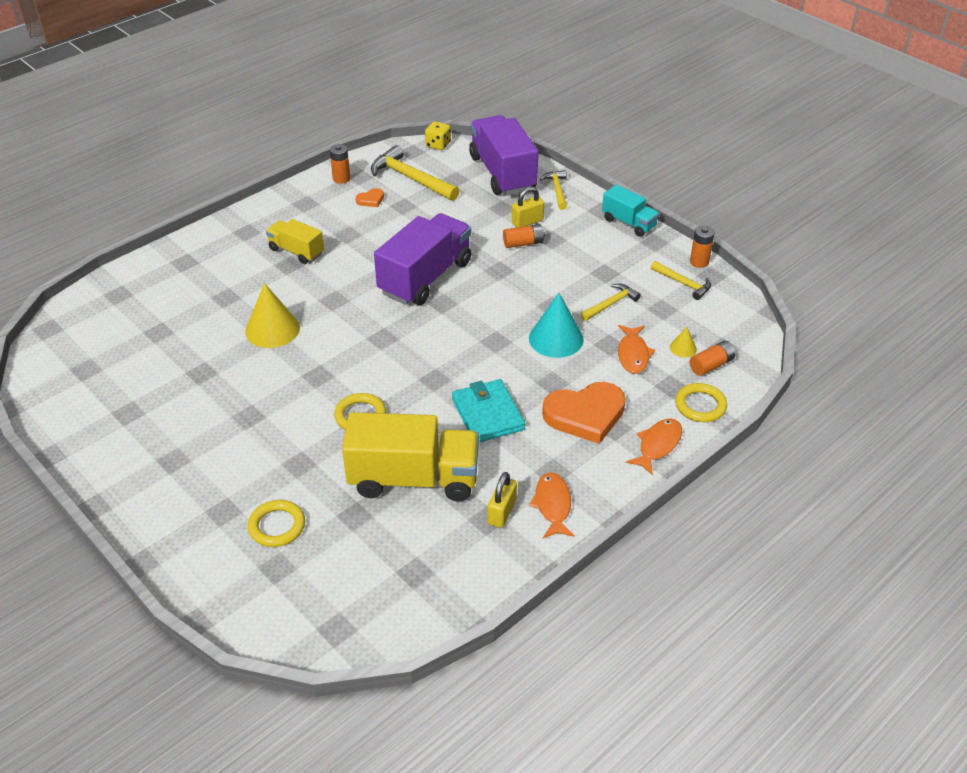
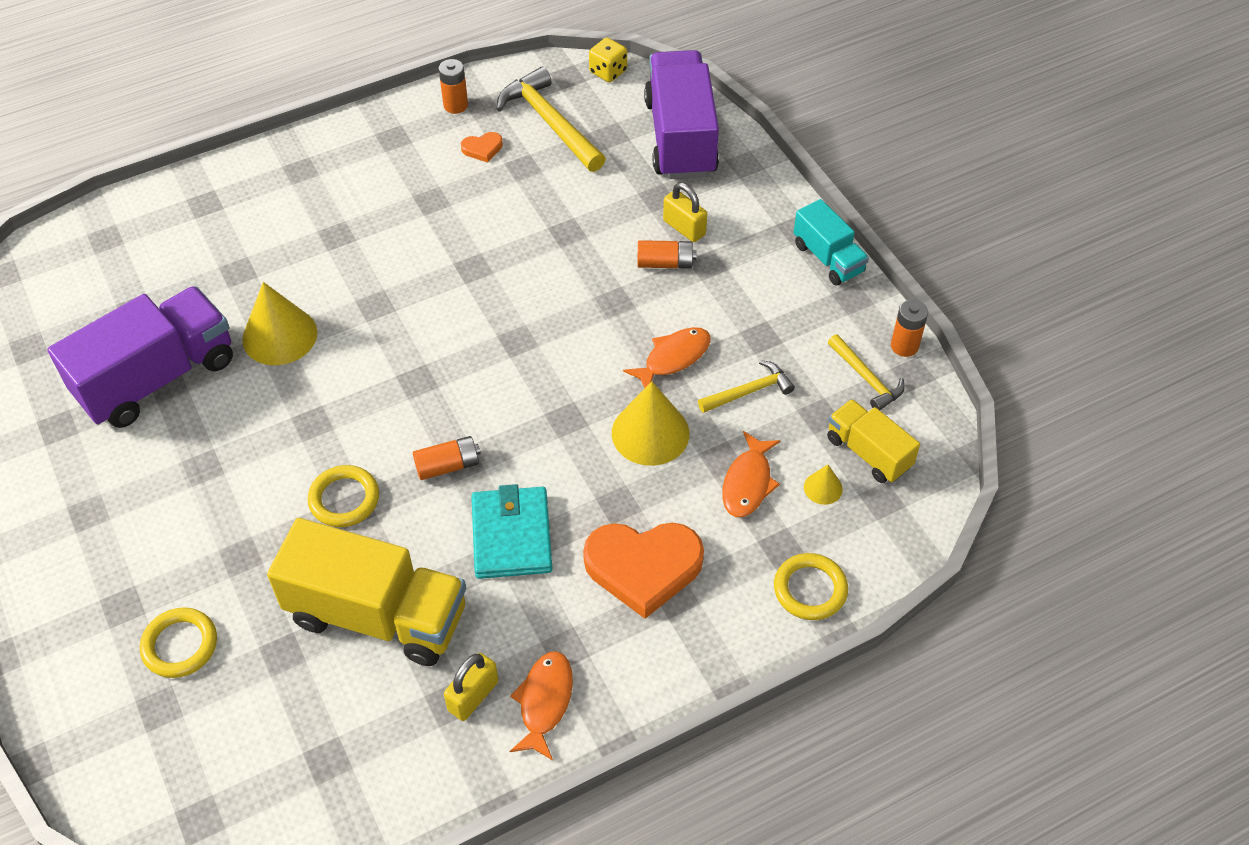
camera: 15 degrees right, 10 degrees up
yellow truck [266,219,324,264] -> yellow truck moved to [827,399,920,483]
purple truck [374,213,471,305] -> purple truck moved to [47,286,233,428]
yellow padlock [512,187,544,228] -> yellow padlock turned 60 degrees clockwise [663,182,707,242]
turquoise cone [529,293,584,358] -> yellow cone [612,381,689,466]
yellow hammer [540,170,567,210] -> none
orange fish [626,418,682,476] -> orange fish moved to [623,327,711,388]
orange battery [690,341,736,376] -> orange battery moved to [413,436,481,480]

